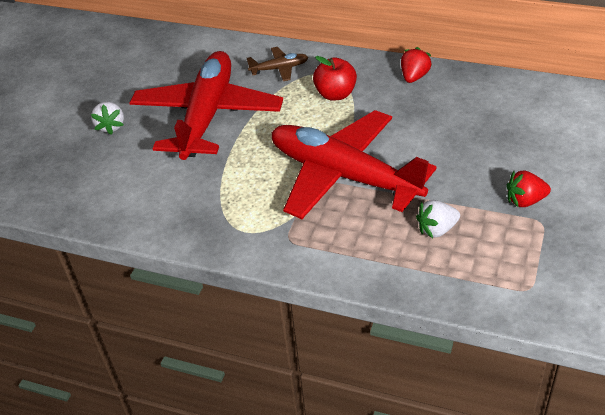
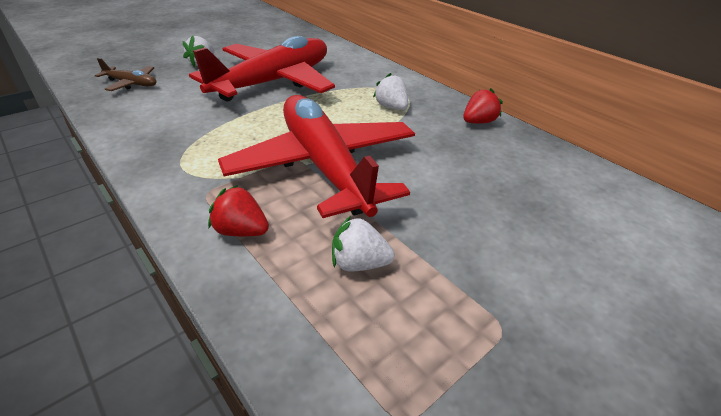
camera: 25 degrees right, 5 degrees down
brown plane [247,47,308,81] -> brown plane moved to [95,58,156,91]
red apple [313,56,357,101] -> white strawberry [373,73,408,110]
red strawberry [507,171,551,207] -> red strawberry moved to [208,185,269,236]

